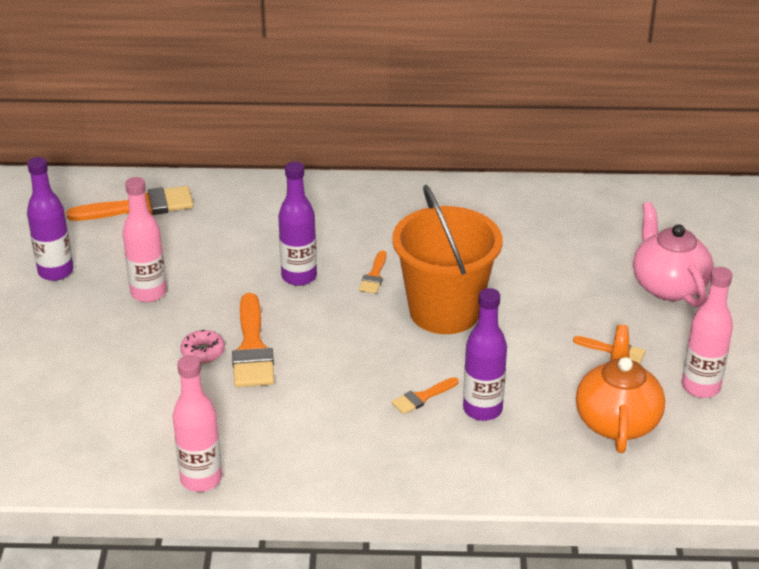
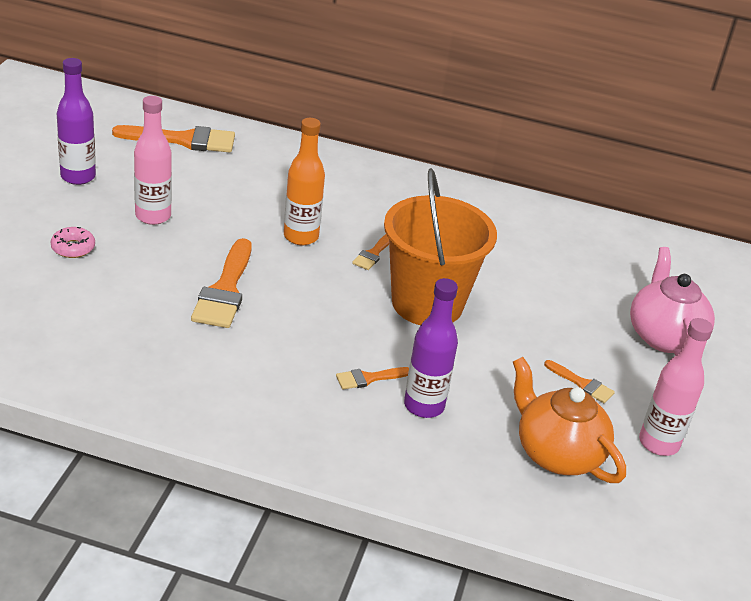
camera: 10 degrees right, 0 degrees up
pink bottle [173,355,222,492] -> none
pink donut [180,330,225,364] -> pink donut moved to [51,227,95,258]
purple bottle [278,162,317,286] -> orange bottle [284,118,325,245]
orange teapot [576,325,665,453] -> orange teapot turned 60 degrees counterclockwise [513,357,626,483]

